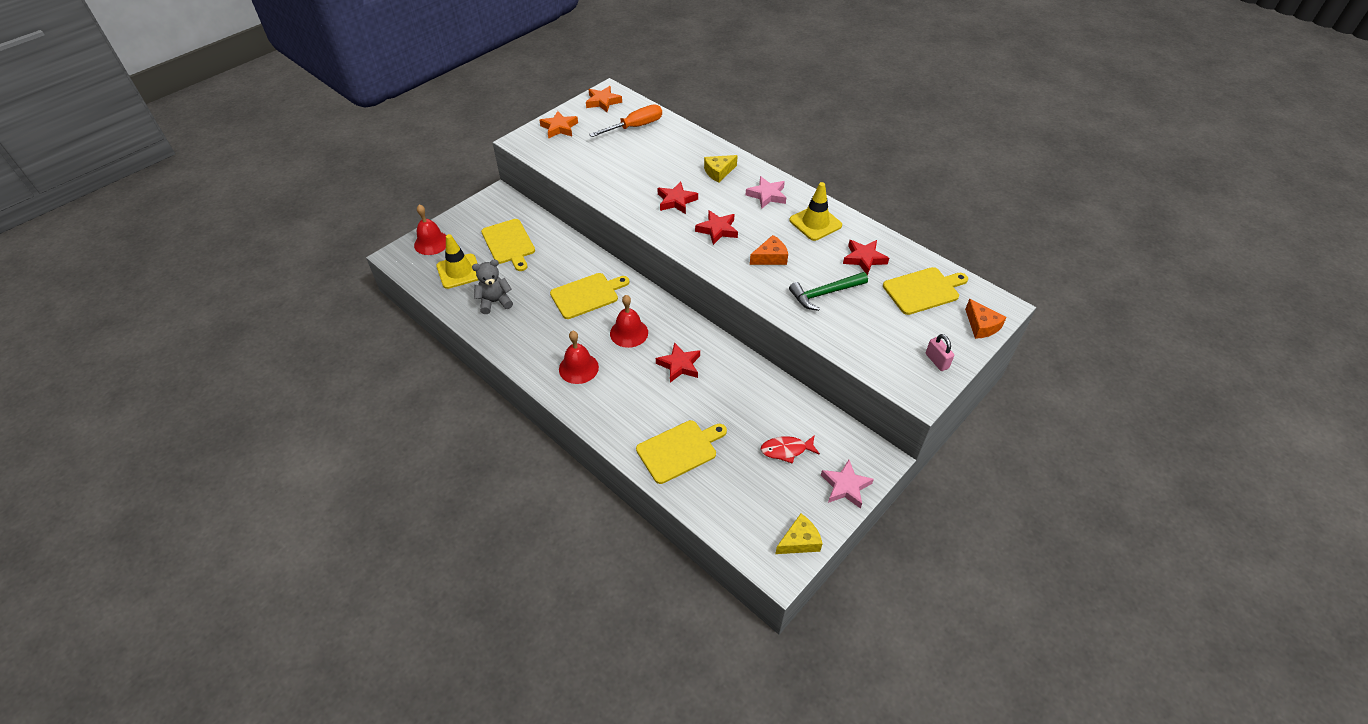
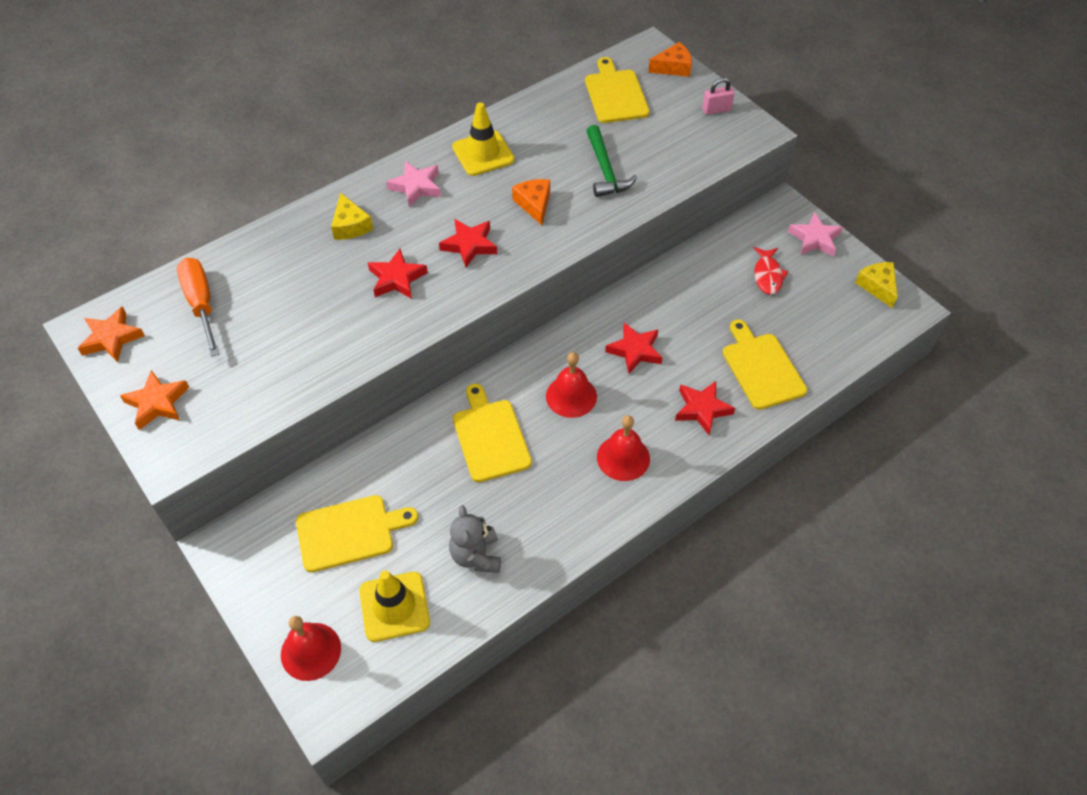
camera: 80 degrees left, 5 degrees up
red star [843,240,889,275] -> red star moved to [675,381,735,435]

